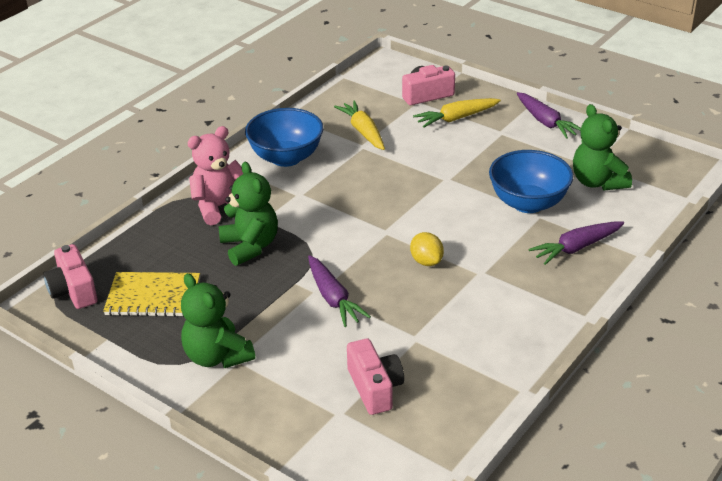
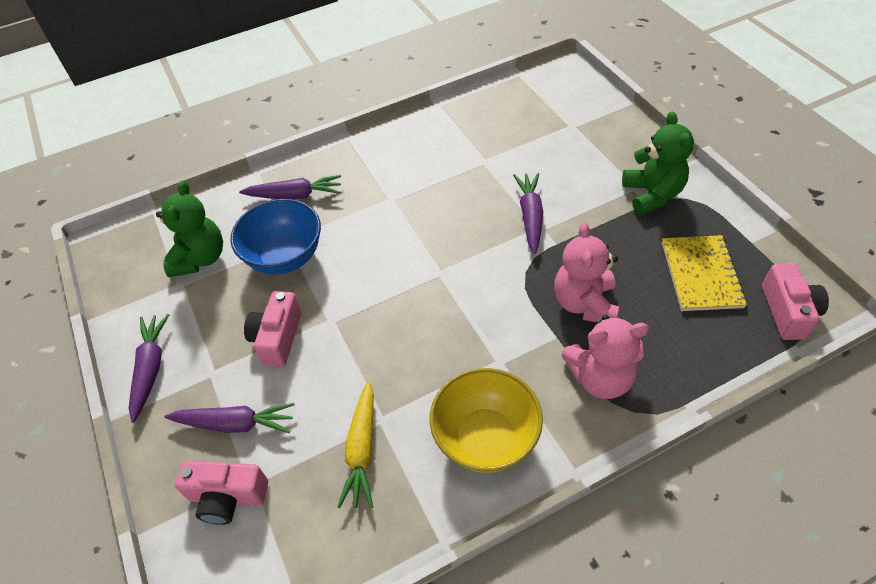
camera: 150 degrees left, 15 degrees up
yellow notebook [103,272,200,317] -> yellow notebook turned 60 degrees clockwise [662,235,747,311]
green teddy bear [218,162,278,266] -> pink teddy bear [554,222,619,322]
blue bowl [245,108,323,167] -> yellow bowl [430,368,543,473]
pink camera [347,339,404,415] -> pink camera moved to [244,291,302,367]
yellow lemon [410,232,444,266] -> none
yellow carrot [413,98,501,128] -> purple carrot [164,403,295,433]

